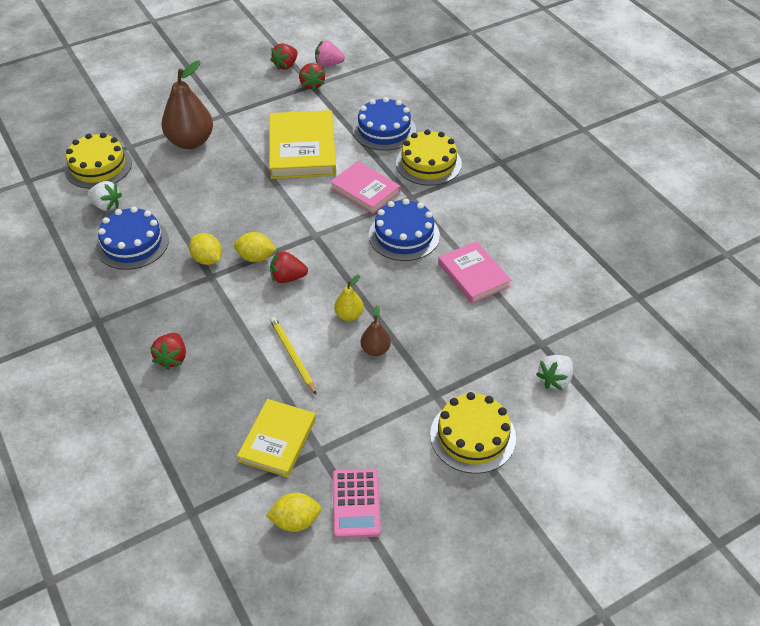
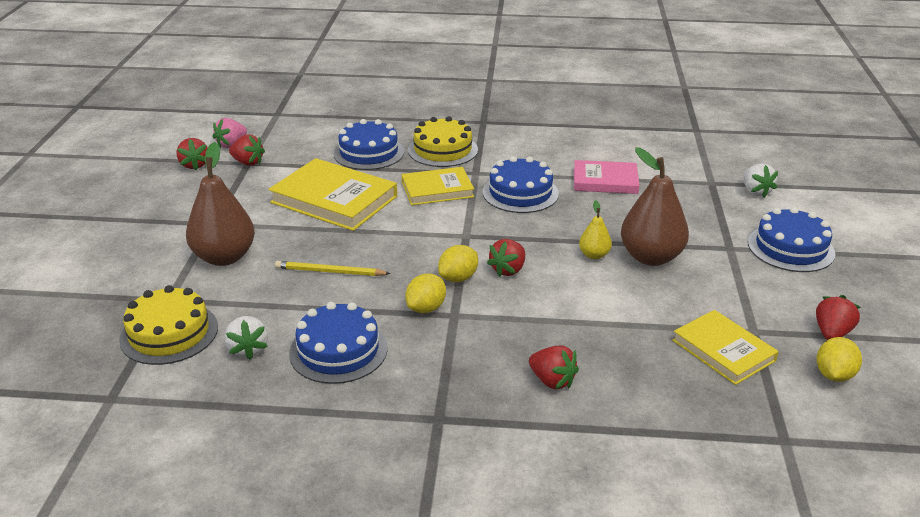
camera: 55 degrees left, 15 degrees down
white strawberry [87,181,122,211] -> white strawberry turned 105 degrees clockwise [225,316,268,360]
yellow lemon [189,233,222,265] -> yellow lemon turned 45 degrees counterclockwise [405,274,446,313]
yellow pencil [270,317,316,394] -> yellow pencil moved to [275,261,391,276]
pink book [330,161,401,214] -> yellow book [402,167,474,205]
pink calculator [333,469,381,538] -> red strawberry [816,295,860,340]
brown pear [361,305,391,356] -> brown pear [621,147,689,266], size x2.04
yellow cake [430,392,516,474] -> blue cake [748,207,835,272]

